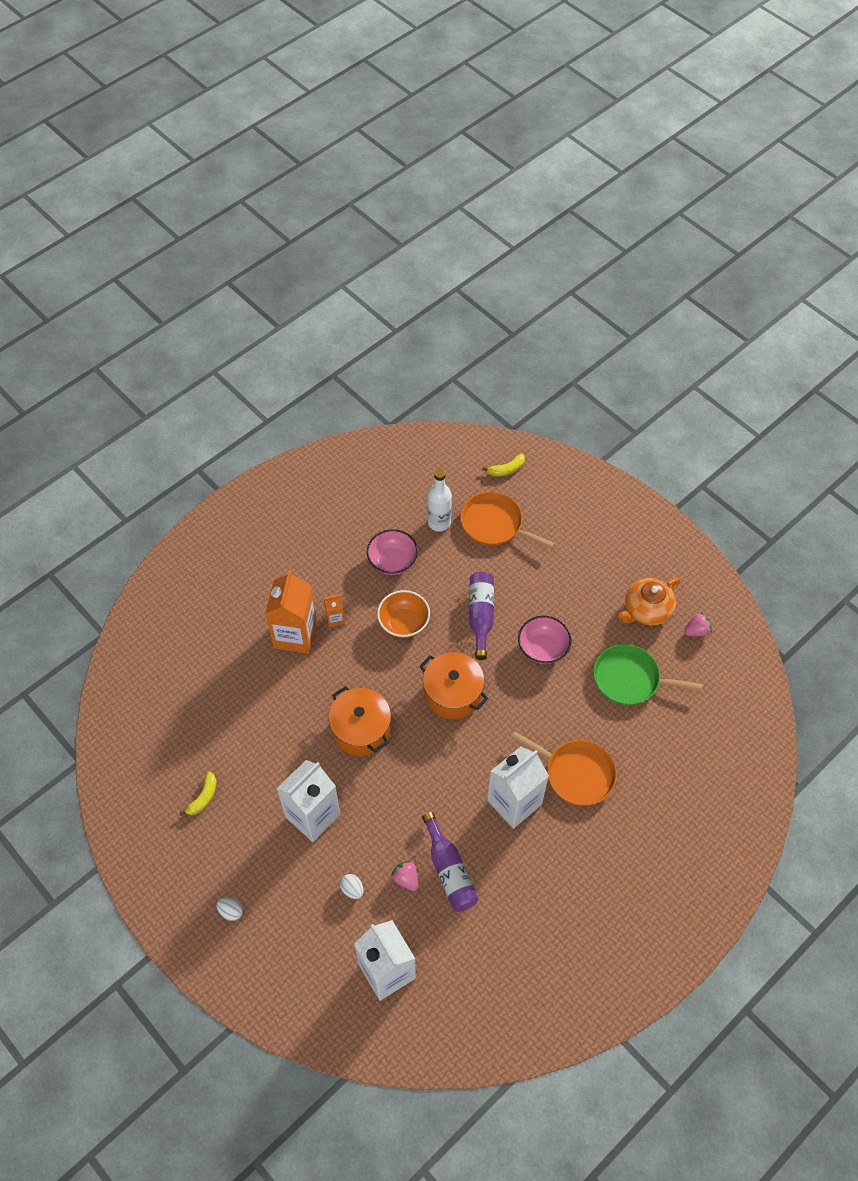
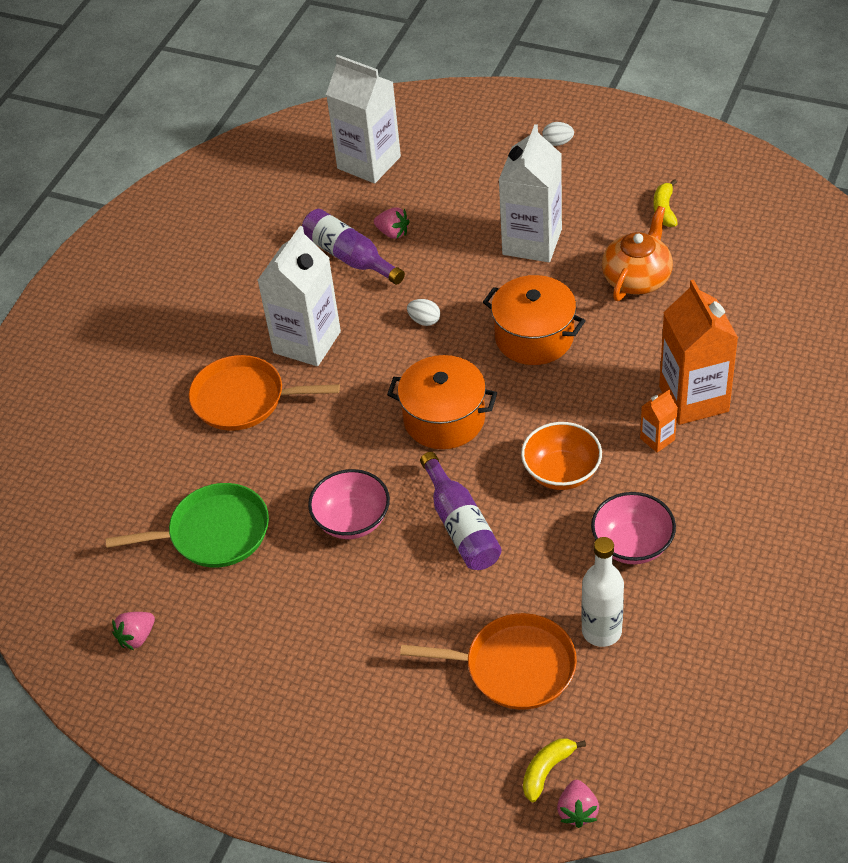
camera: 160 degrees right, 10 degrees down
white egg [340,874,364,899] -> white egg moved to [407,299,440,326]
orange teapot [618,578,681,626] -> orange teapot moved to [602,206,673,301]
none -> pink strawberry [557,780,599,828]

